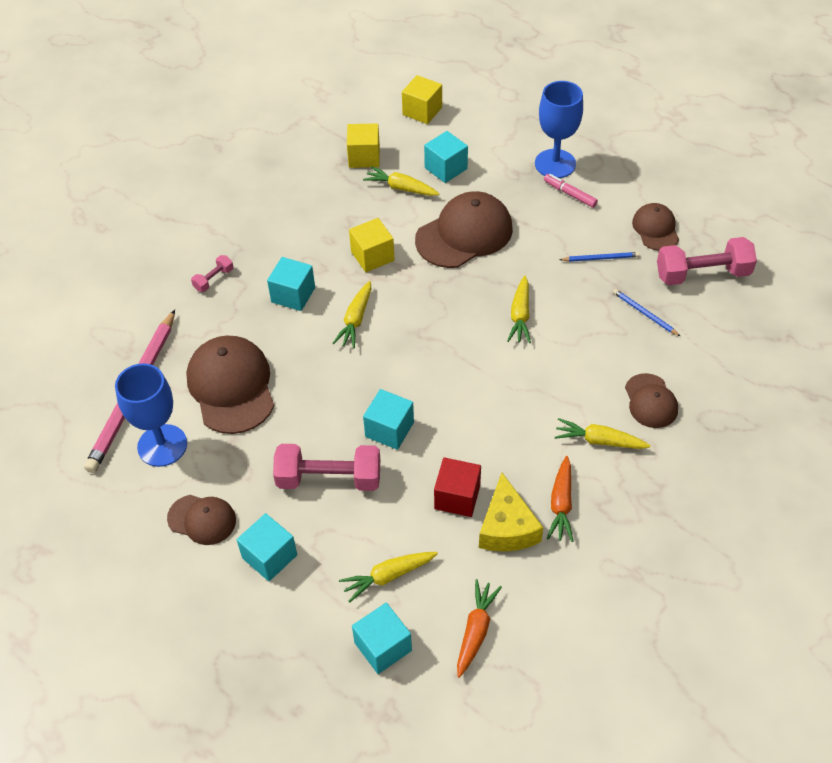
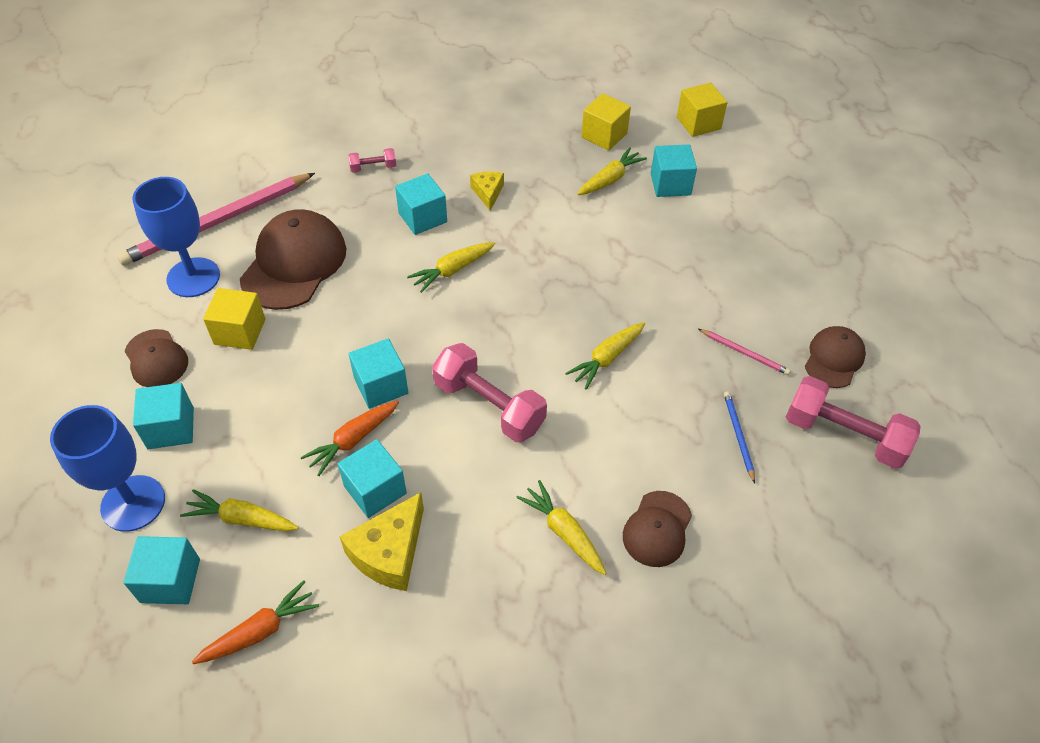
camera: 35 degrees right, 0 degrees up
pink dumbbell [273,444,380,491] -> pink dumbbell moved to [432,343,547,442]
yellow cube [349,218,395,272] -> yellow cube moved to [203,288,265,350]
yellow carrot [363,166,439,196] -> yellow carrot turned 75 degrees clockwise [577,147,647,195]
brown cap [415,191,513,268] -> none
red cube [434,457,481,517] -> turquoise cube [338,439,407,518]
blue goblet [535,81,583,178] -> blue goblet moved to [50,405,165,532]
pink marker [544,174,598,208] -> none
orange carrot [547,456,573,542] -> orange carrot moved to [301,401,399,476]
blue pencil [559,252,640,262] -> pink pencil [699,329,791,375]
none -> yellow cheese [470,171,504,211]

